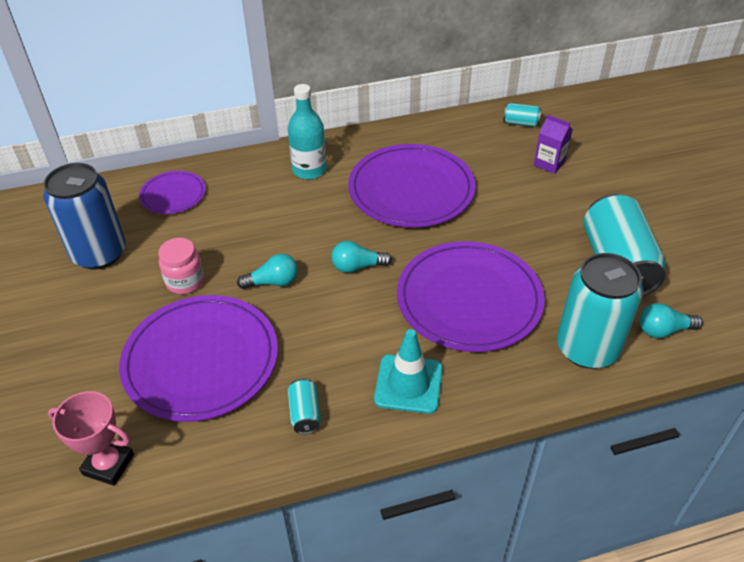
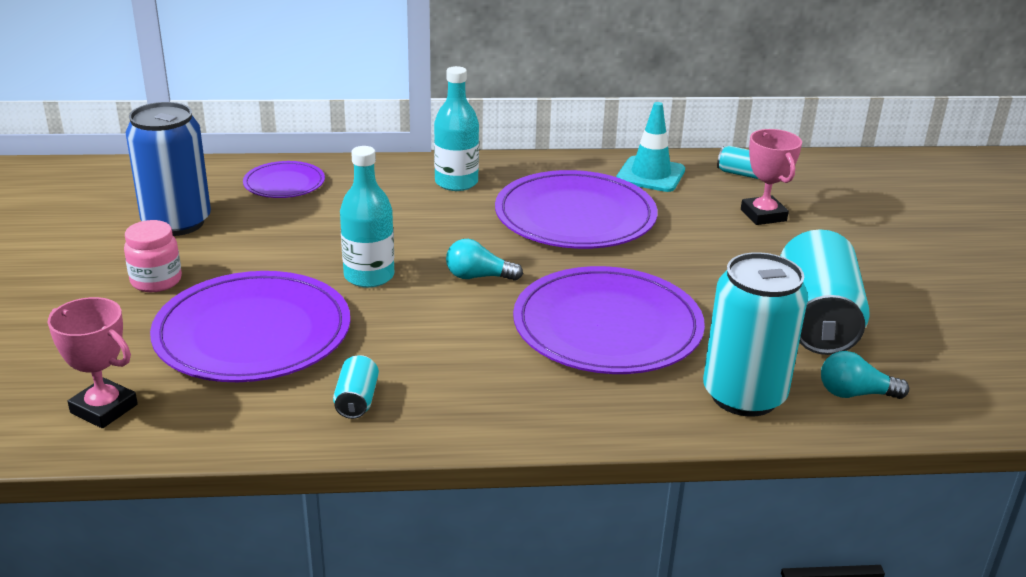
camera: 10 degrees right, 15 degrees down
pink jar [158,238,204,294] -> pink jar moved to [124,220,182,292]
turquoise light bulb [237,254,298,289] -> turquoise bottle [340,146,394,288]
turquoise traffic cone [374,329,443,414] -> turquoise traffic cone moved to [616,102,685,192]
purple carton [534,115,573,174] -> pink trophy [741,129,802,225]

